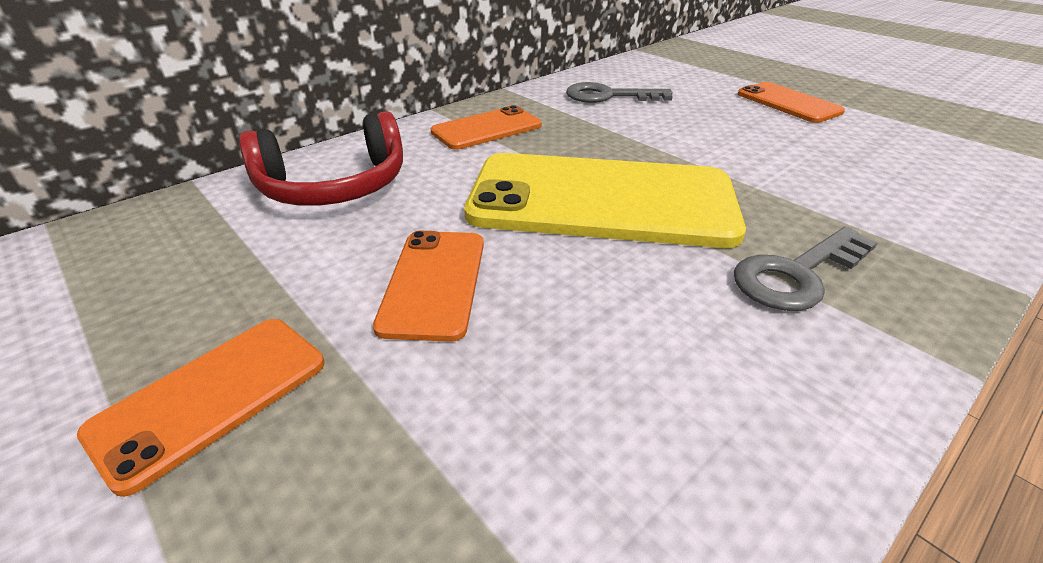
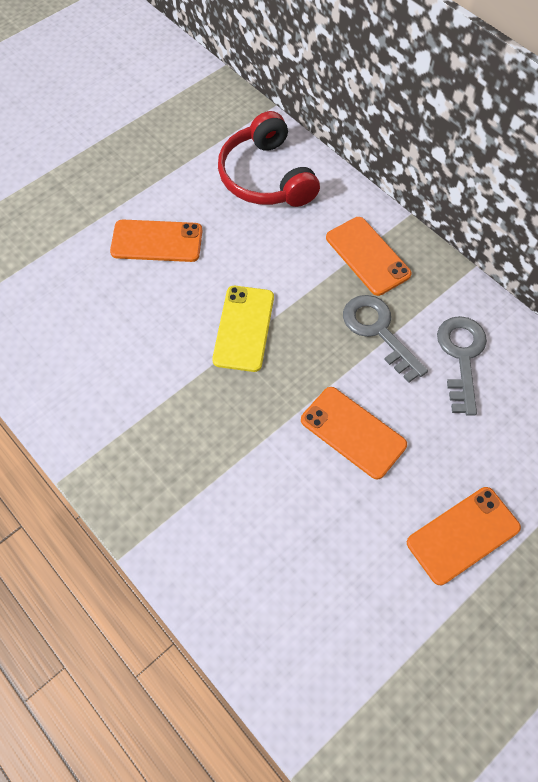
camera: 90 degrees right, 25 degrees up
orange phone [77,319,324,497] -> orange phone moved to [301,387,407,479]
yellow phone [464,153,746,248] -> yellow phone [212,286,274,372], size x0.51
grey key [734,227,877,311] -> grey key moved to [343,295,428,383]

